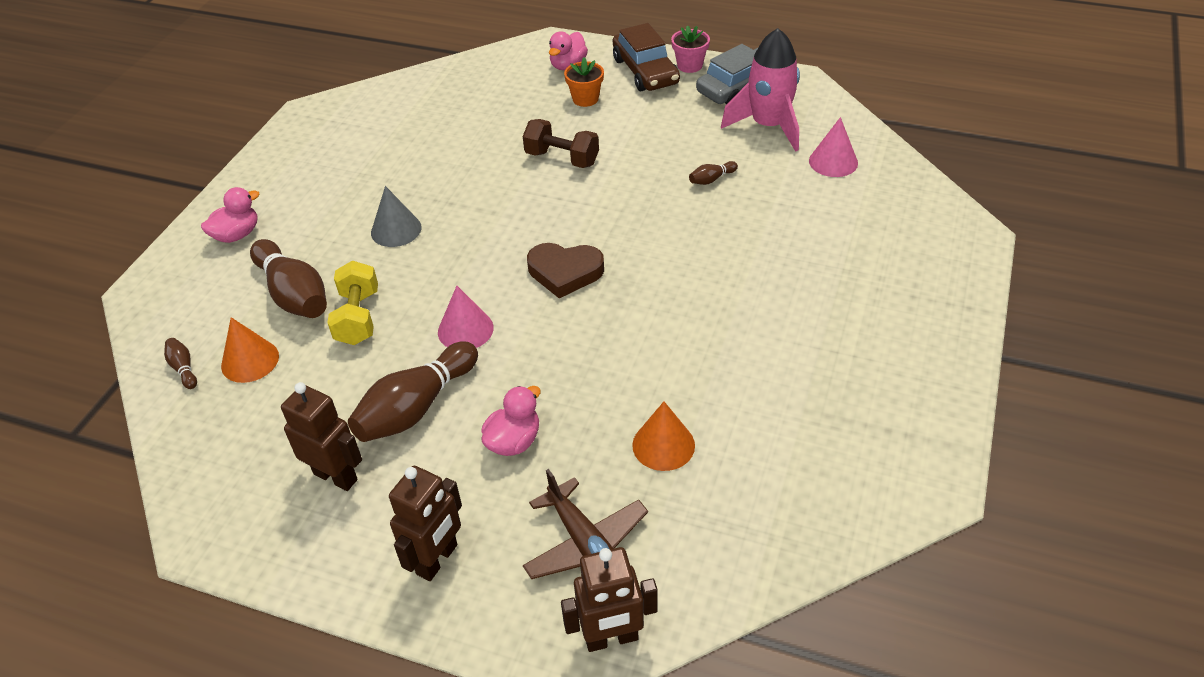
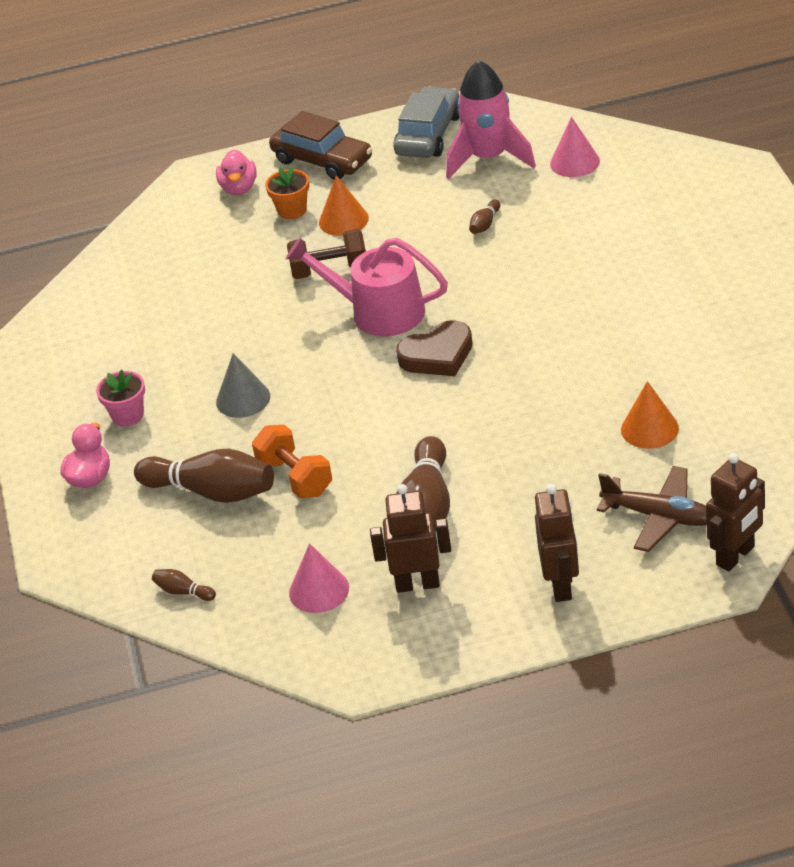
camera: 30 degrees left, 5 degrees down
orange cone [221,317,279,383] -> orange cone moved to [319,175,369,236]
yellow dumbbell [327,261,378,345] -> orange dumbbell [252,425,332,498]
pink cone [438,286,494,348] -> pink cone moved to [289,543,349,613]
pink duck [481,386,541,456] -> none
pink flower pot [671,25,710,73] -> pink flower pot moved to [96,370,145,426]
none -> pink watering can [286,237,448,336]

